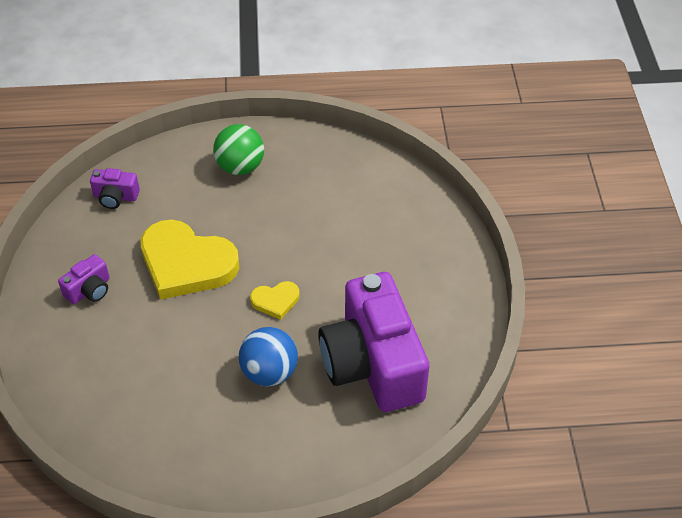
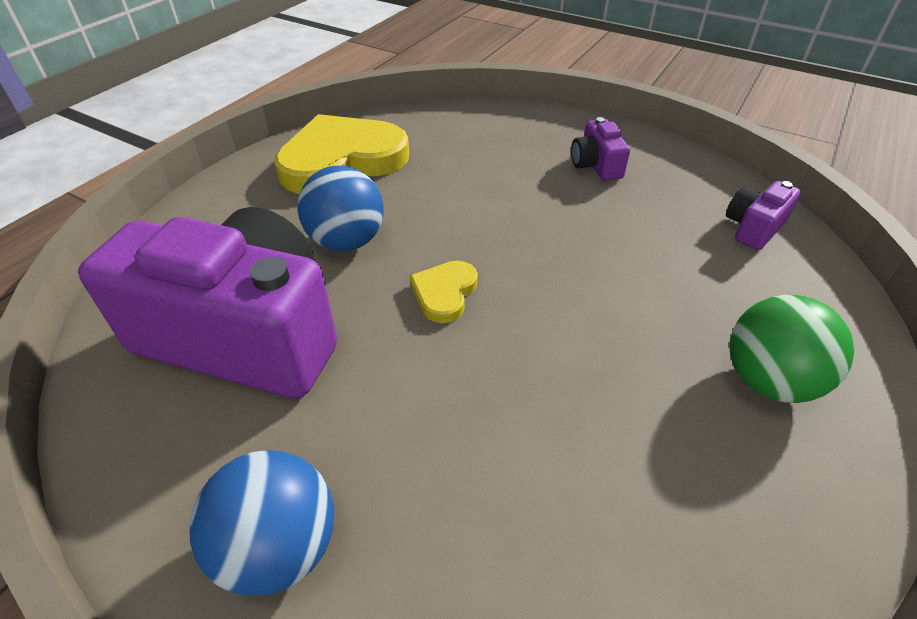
camera: 125 degrees right, 5 degrees down
yellow heart [141,219,239,300] -> yellow heart moved to [274,114,409,194]
none -> blue ball [189,450,334,596]

